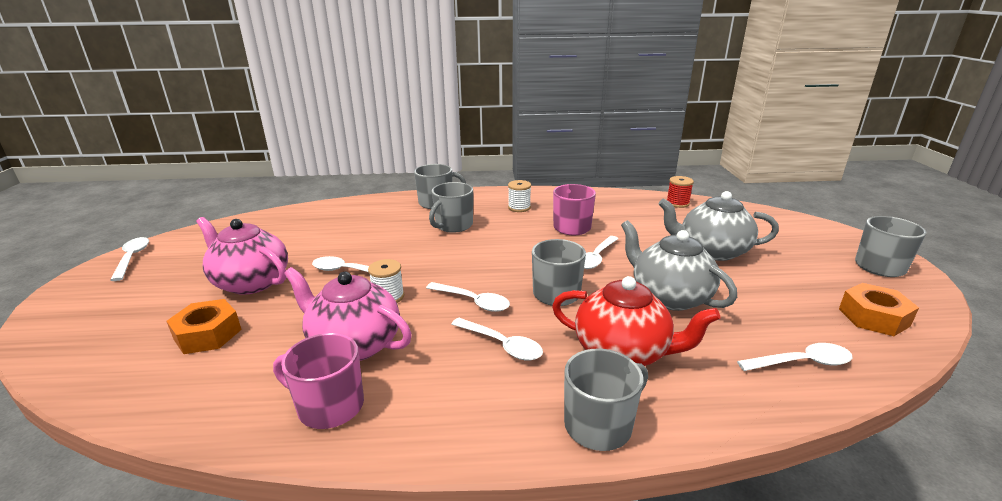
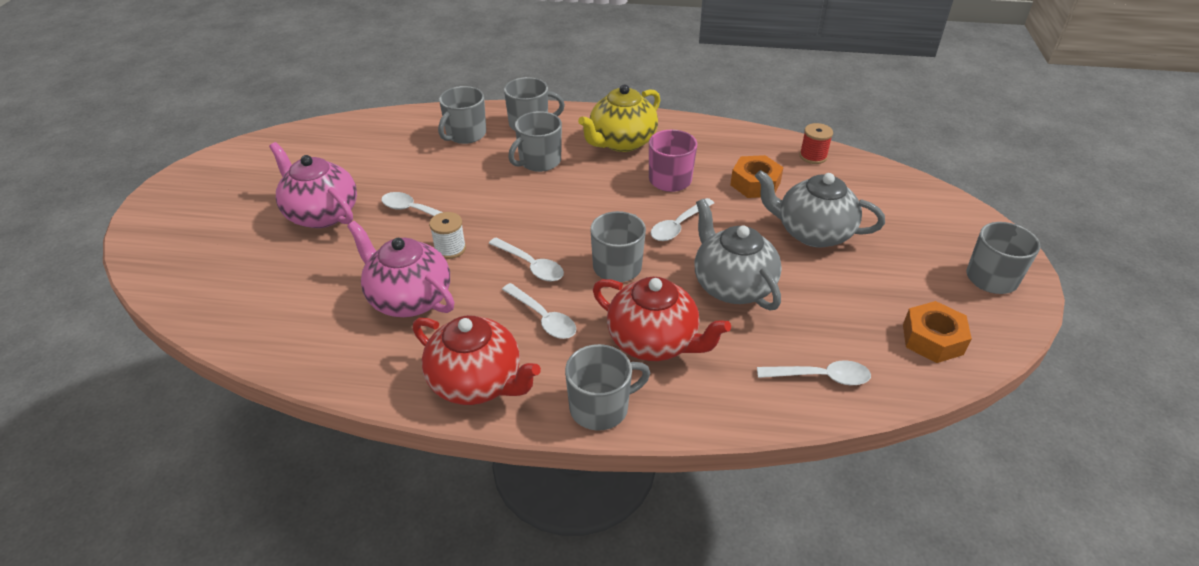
camera: 10 degrees right, 15 degrees up
white spoon [110,237,149,281] -> none
orange nut [166,299,242,354] -> orange nut moved to [730,155,784,198]
pink mug [273,333,364,429] -> none
white spool [508,180,531,212] -> yellow teapot [578,84,660,152]
none -> red teapot [413,315,541,405]
none -> grey mug [438,86,486,144]

